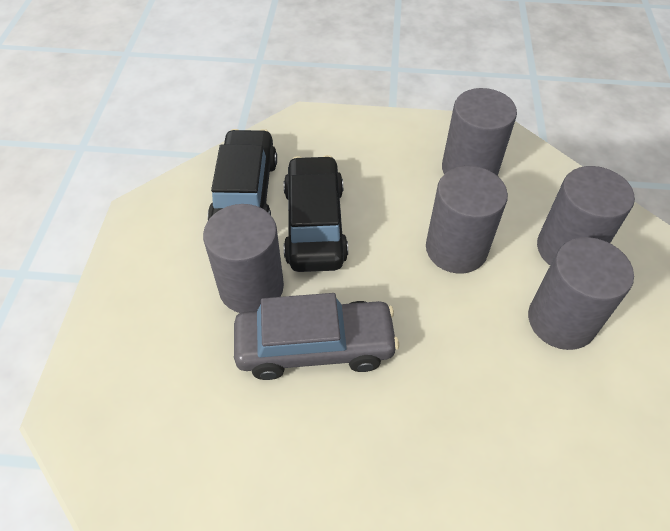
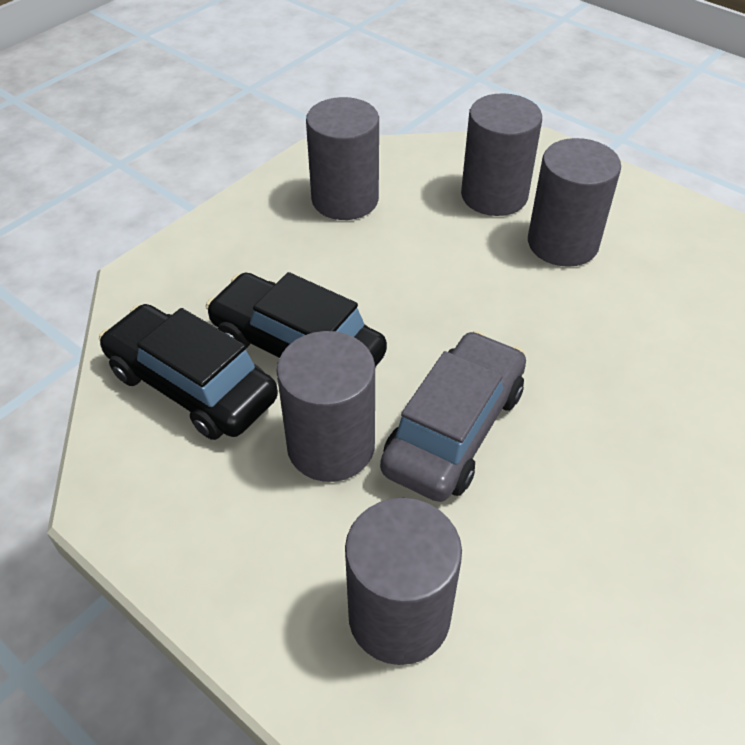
camera: 55 degrees left, 5 degrees down
grey cylinder [426,166,508,273] -> grey cylinder moved to [345,498,462,665]

